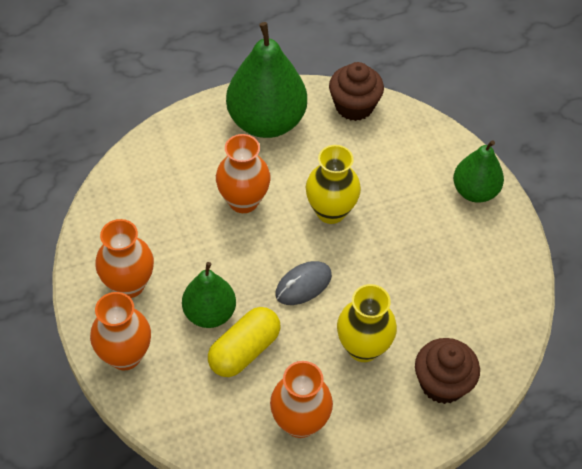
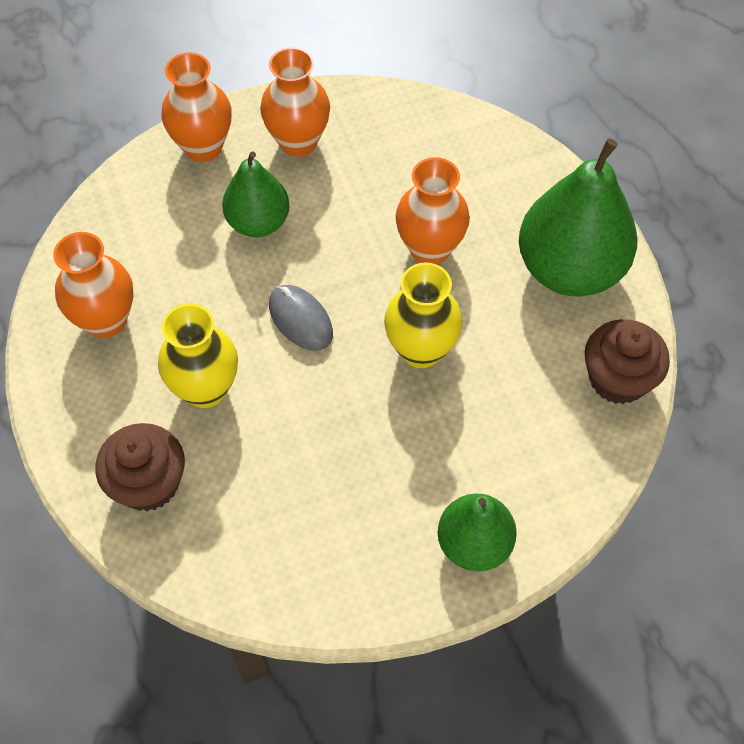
camera: 90 degrees right, 5 degrees up
yellow capsule [208,307,280,377] -> none

